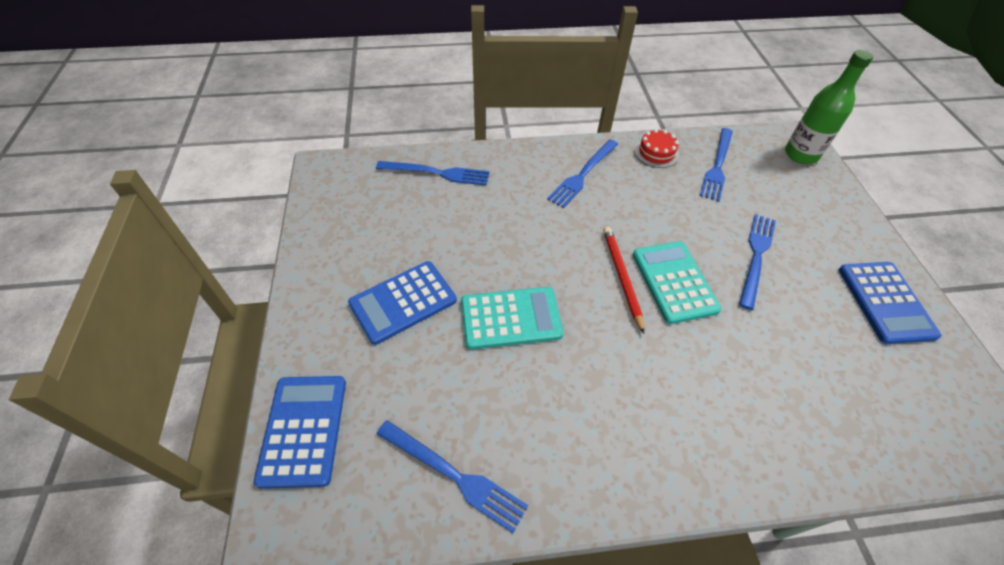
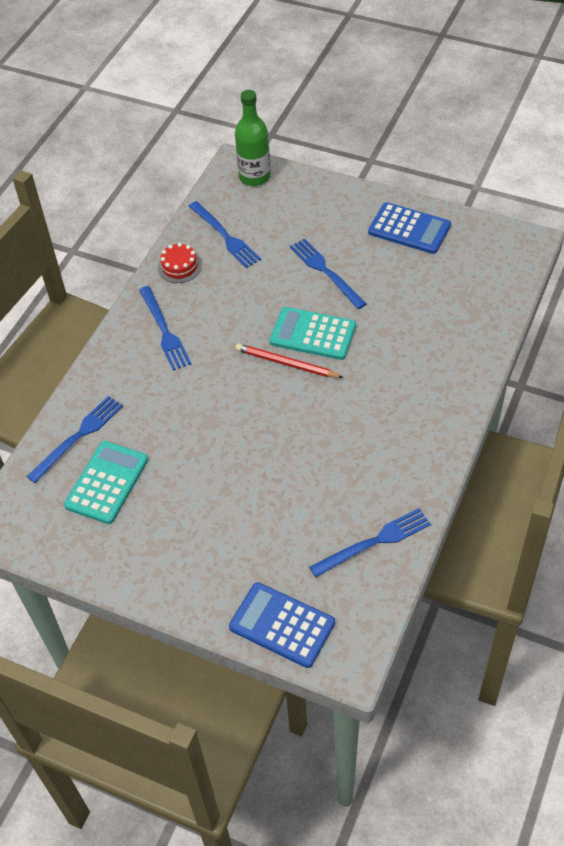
camera: 55 degrees left, 0 degrees up
blue calculator [348,261,457,345] -> none
turquoise calculator [461,287,563,350] -> turquoise calculator moved to [64,441,148,524]

